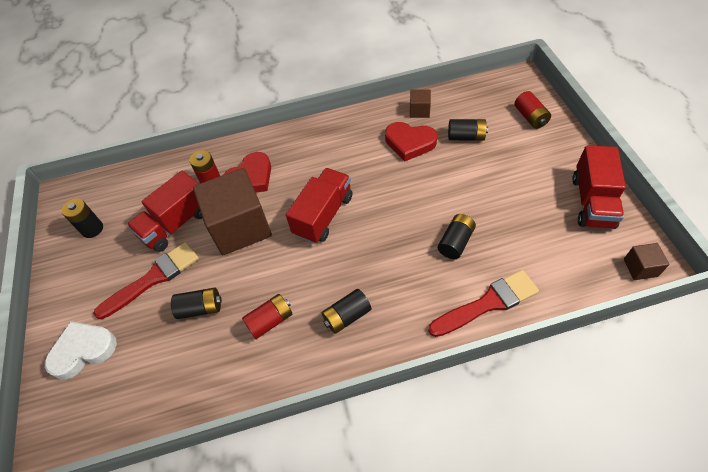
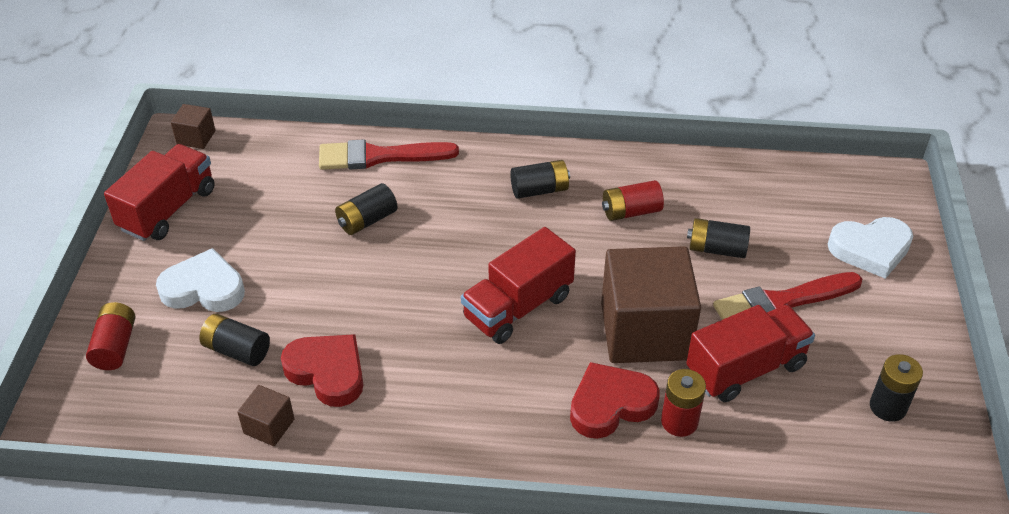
camera: 165 degrees left, 10 degrees down
none -> white heart [156,248,245,312]

